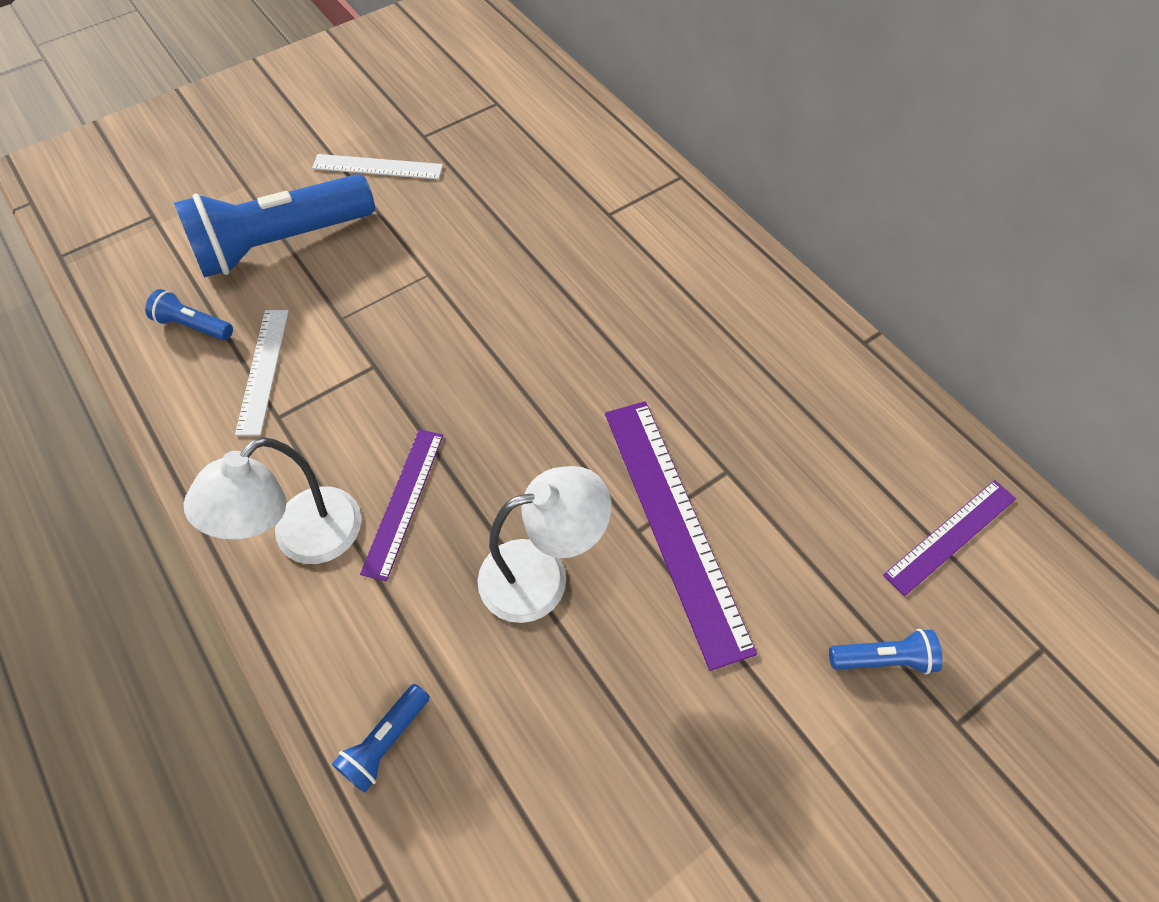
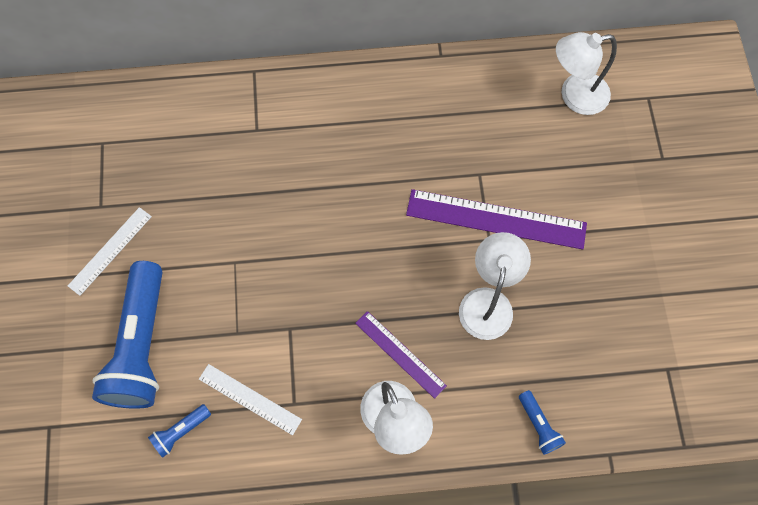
camera: 60 degrees left, 10 degrees up
blue flashlight [829,629,943,675] -> none
purple ruler [883,480,1016,596] -> white lamp [556,32,617,115]

